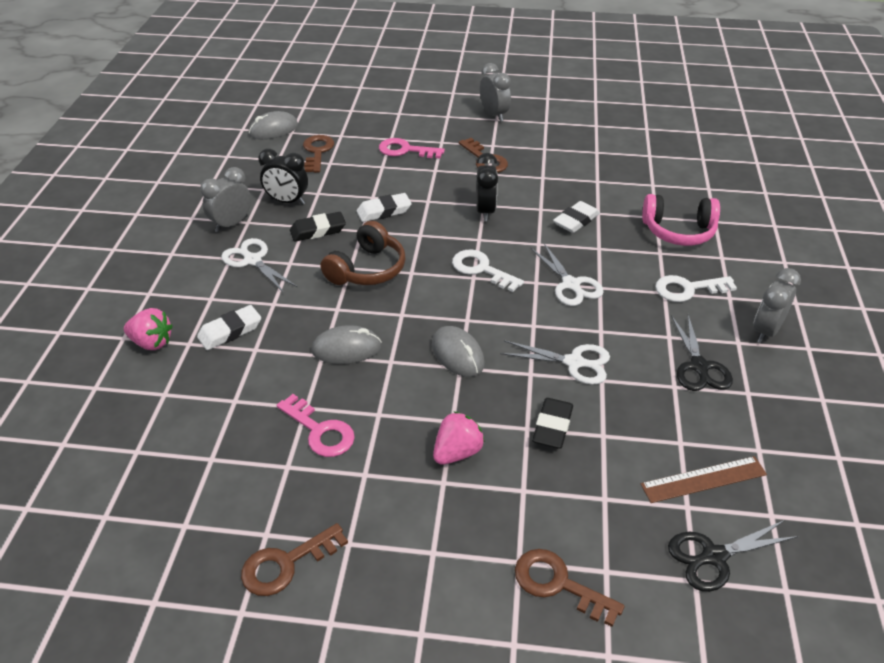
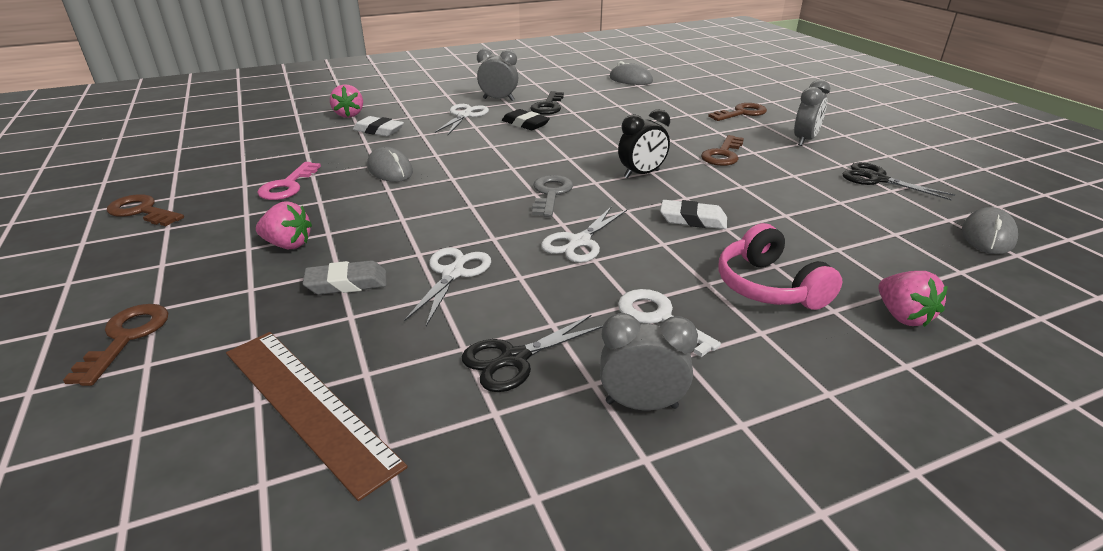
camera: 60 degrees right, 10 degrees down
black clock [258,149,308,205] -> black key [530,91,564,115]
brown key [303,135,334,173] -> brown key moved to [708,103,767,121]
brown headphones [321,221,405,285] -> none
white eraser [357,193,412,222] -> none
pink key [379,138,445,159] -> none
grey mouse [432,326,485,377] -> grey mouse moved to [962,207,1018,254]
white key [452,249,524,292] -> grey key [532,175,573,217]
white scissors [500,340,610,385] -> white scissors turned 150 degrees counterclockwise [404,248,491,326]
black eraser [532,398,573,449] -> grey eraser [303,260,386,295]
brown ruler [641,456,767,503] -> brown ruler [226,332,408,501], size x1.58
black scissors [668,520,799,592] -> black scissors moved to [842,162,955,200]
none -> pink strawberry [878,271,947,327]

